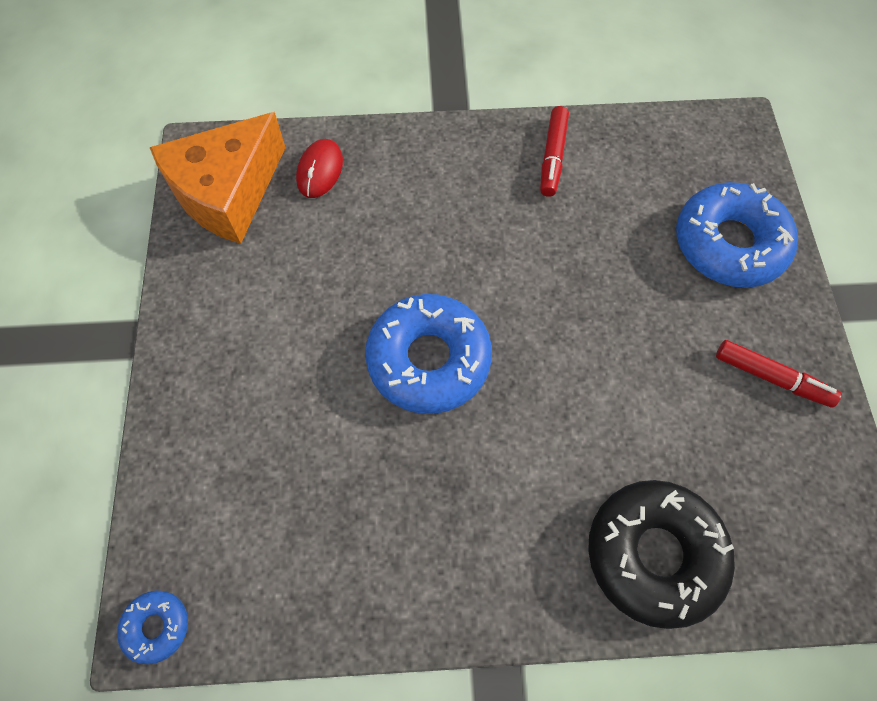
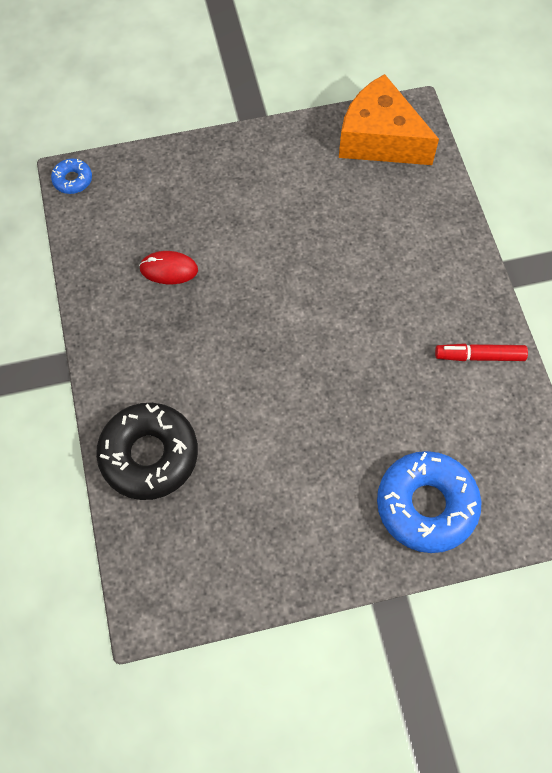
camera: 80 degrees right, 0 degrees up
red mouse [296,139,343,198] -> red mouse moved to [139,251,198,284]
blue donut [365,294,492,414] -> none
red marker [716,340,842,408] -> none

